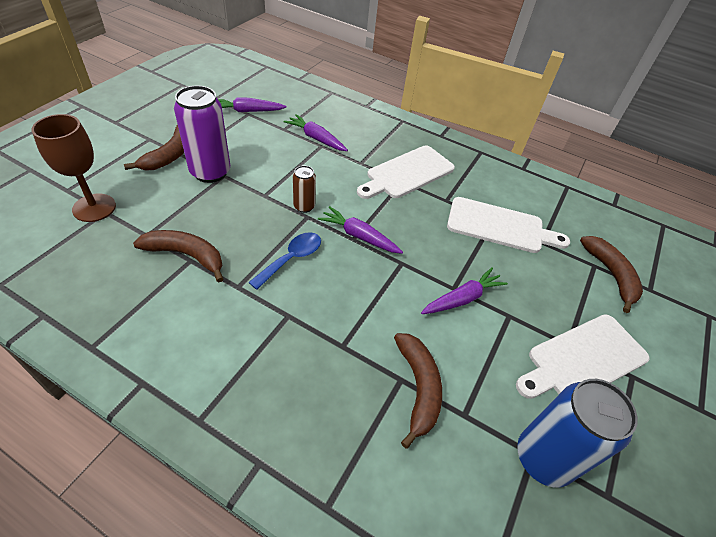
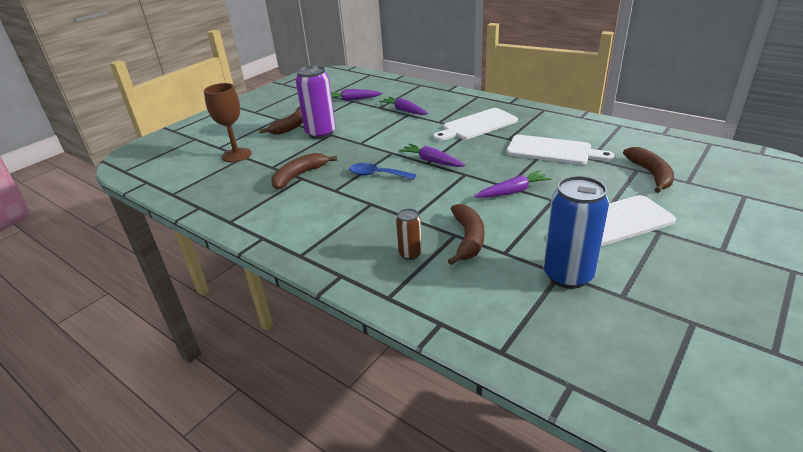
camera: 15 degrees right, 15 degrees down
brown banana [133,230,223,282] -> brown banana turned 75 degrees counterclockwise [271,153,337,190]
blue spoon [248,232,321,290] -> blue spoon turned 120 degrees counterclockwise [349,163,416,180]
brown can [293,166,316,213] -> brown can moved to [396,208,422,260]

